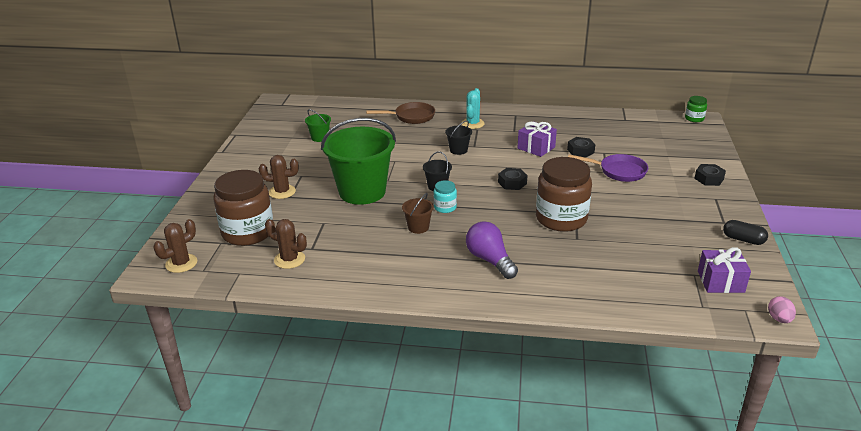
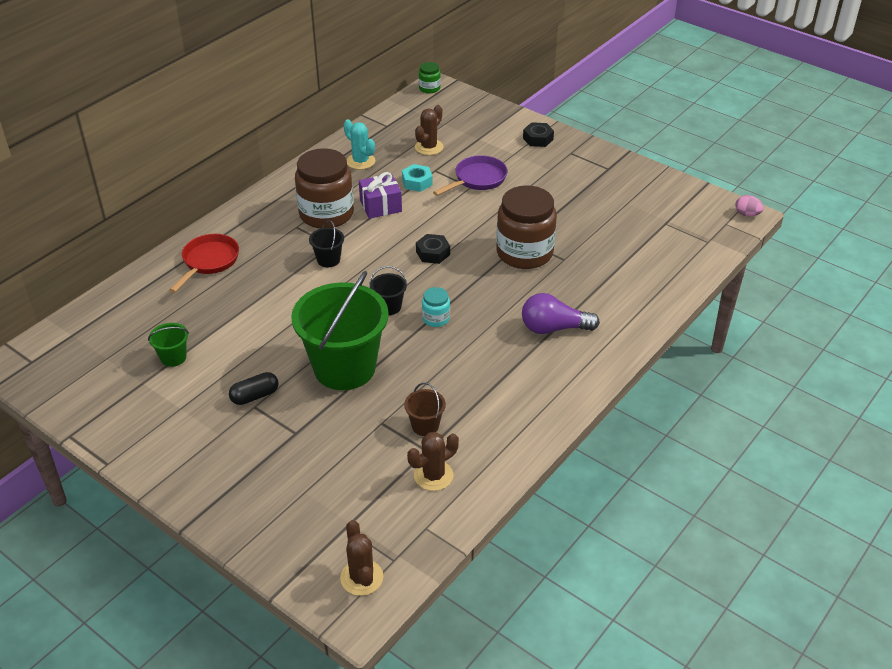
camera: 60 degrees left, 10 degrees up
brown jar [213,170,273,246] -> brown jar moved to [295,148,354,229]
brown cactus [259,155,299,199] -> brown cactus moved to [415,105,443,155]
brown pan [366,102,435,124] -> red pan [169,234,239,293]
brown bucket [402,193,434,234] -> brown bucket moved to [404,383,446,436]
turquoise cactus [461,88,485,129] -> turquoise cactus moved to [344,119,375,170]
black nut [567,137,595,158] -> turquoise nut [402,164,433,192]
purple gift [698,247,751,293] -> none
black capsule [723,220,768,245] -> black capsule moved to [229,372,279,405]

